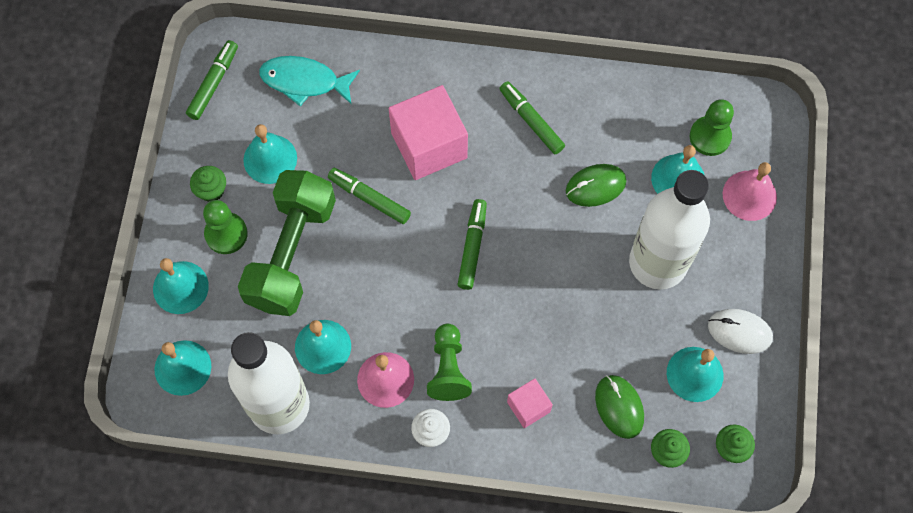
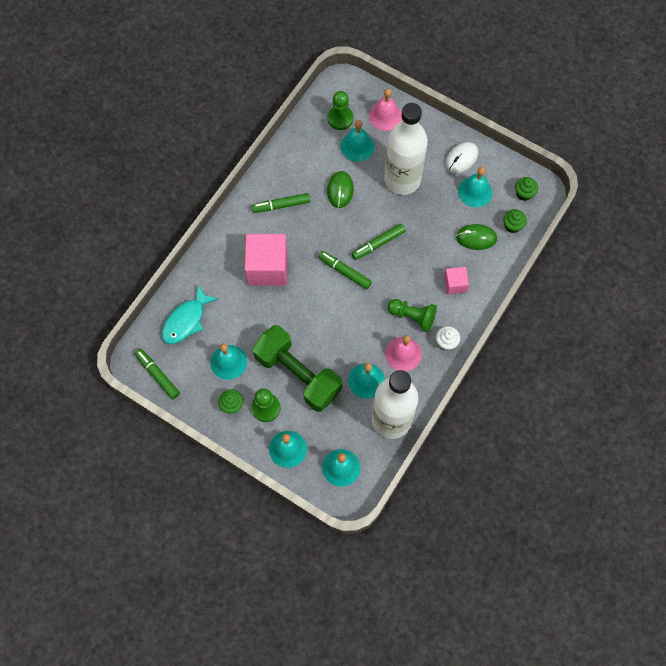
camera: 65 degrees left, 0 degrees up
green marker [328,168,411,224] -> green marker moved to [352,224,405,260]

